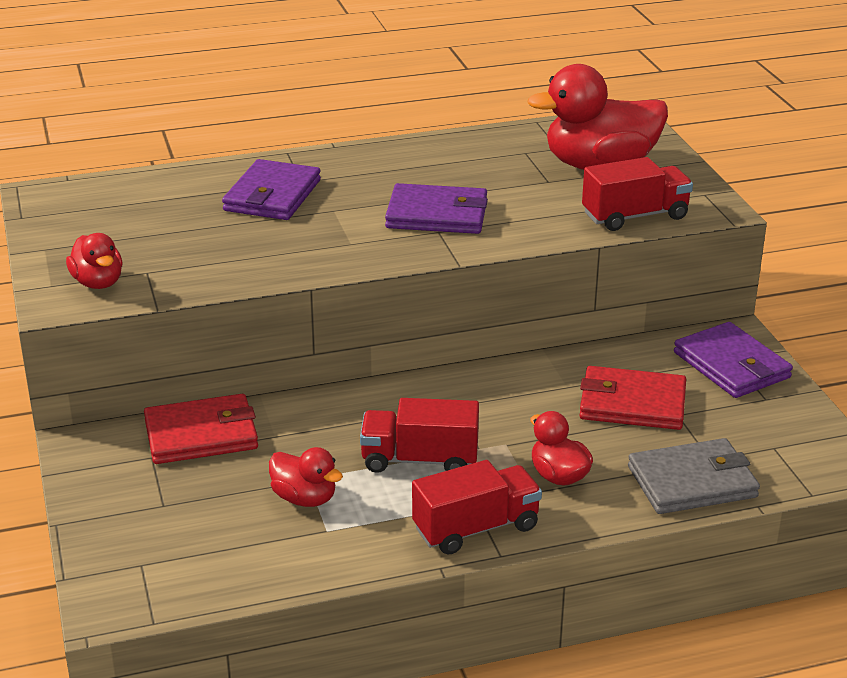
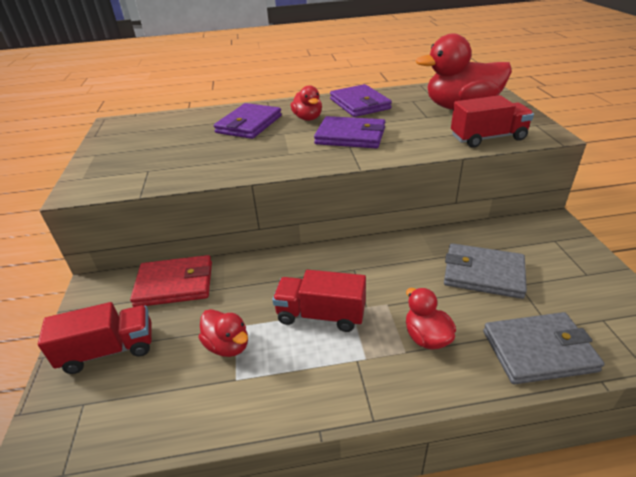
camera: 10 degrees right, 5 degrees up
red duck [66,233,123,289] -> red duck moved to [291,85,322,121]
red truck [412,460,542,555] -> red truck moved to [38,302,152,374]
red wallet [579,366,686,430] -> grey wallet [444,243,527,299]
purple wallet [674,322,793,398] -> purple wallet moved to [330,84,392,117]

